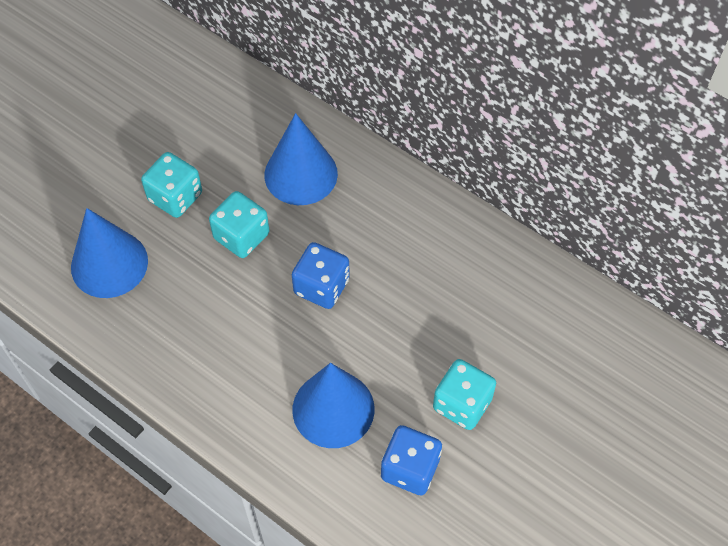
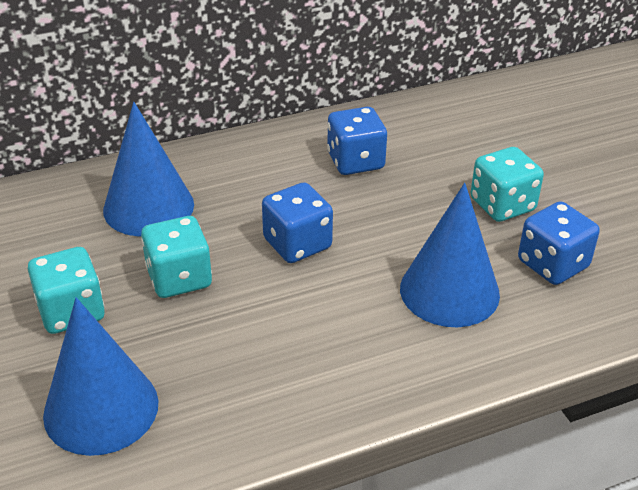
camera: 60 degrees left, 20 degrees down
none -> blue dice [327,107,387,175]

